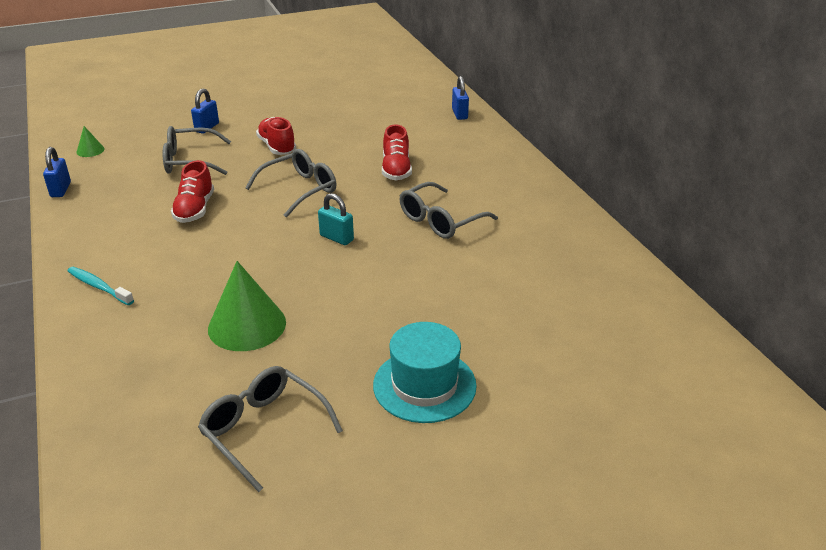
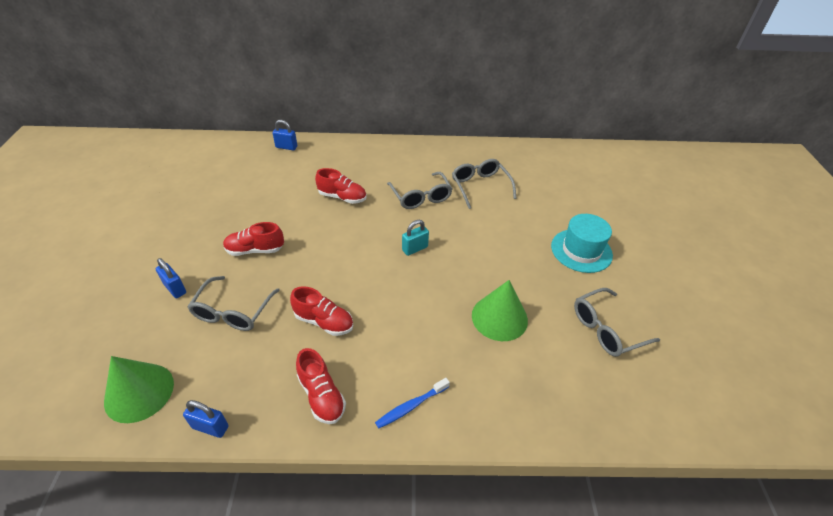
camera: 70 degrees left, 10 degrees up
turquoise toothbrush [68,267,134,305] -> blue toothbrush [375,378,450,429]
green cone [77,126,104,157] -> green cone [104,356,174,423], size x2.12
grey glasses [245,149,337,218] -> grey glasses moved to [452,159,517,209]
none -> red shoe [296,348,346,424]

